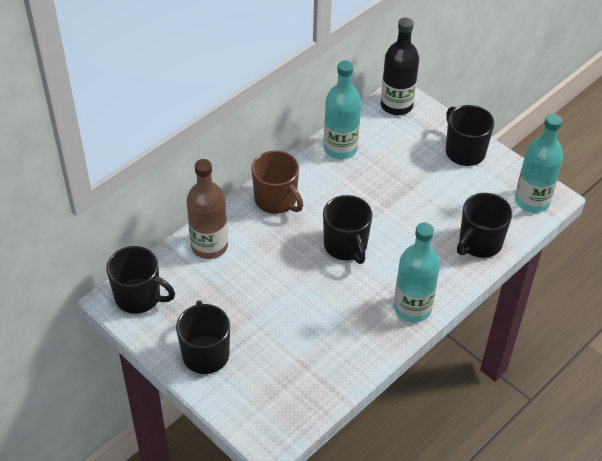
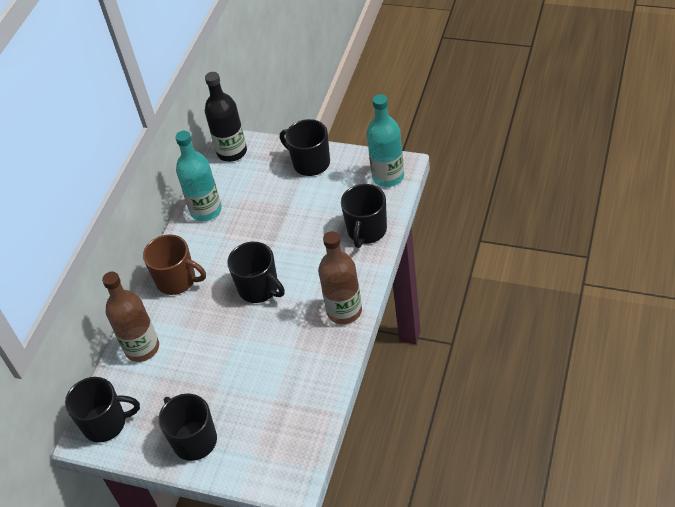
camera: 20 degrees left, 0 degrees up
turquoise bottle [394,223,440,322] -> brown bottle [318,231,362,324]

